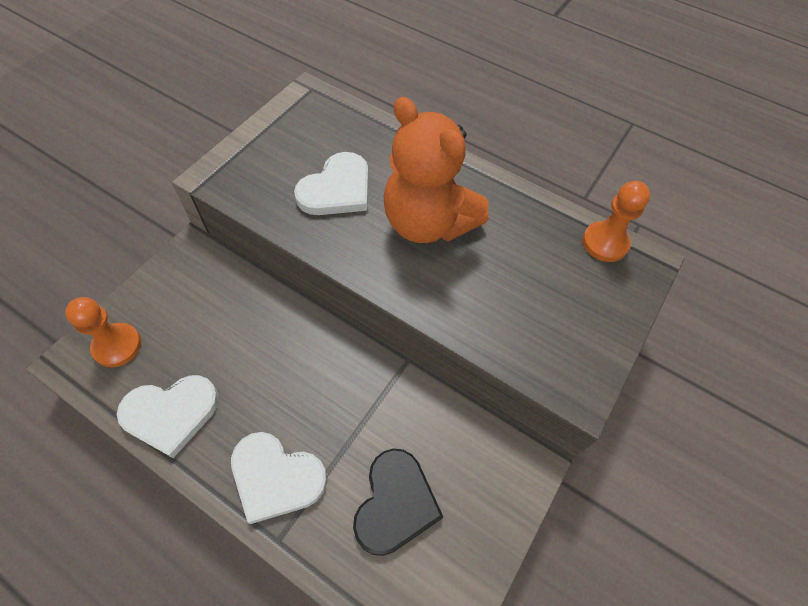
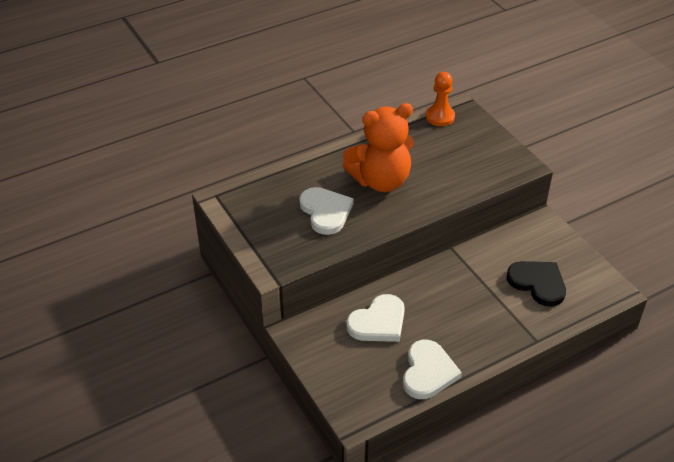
camera: 60 degrees left, 15 degrees down
orange pawn [65,297,141,367] -> none
white heart [231,432,327,524] -> white heart moved to [346,294,405,342]

